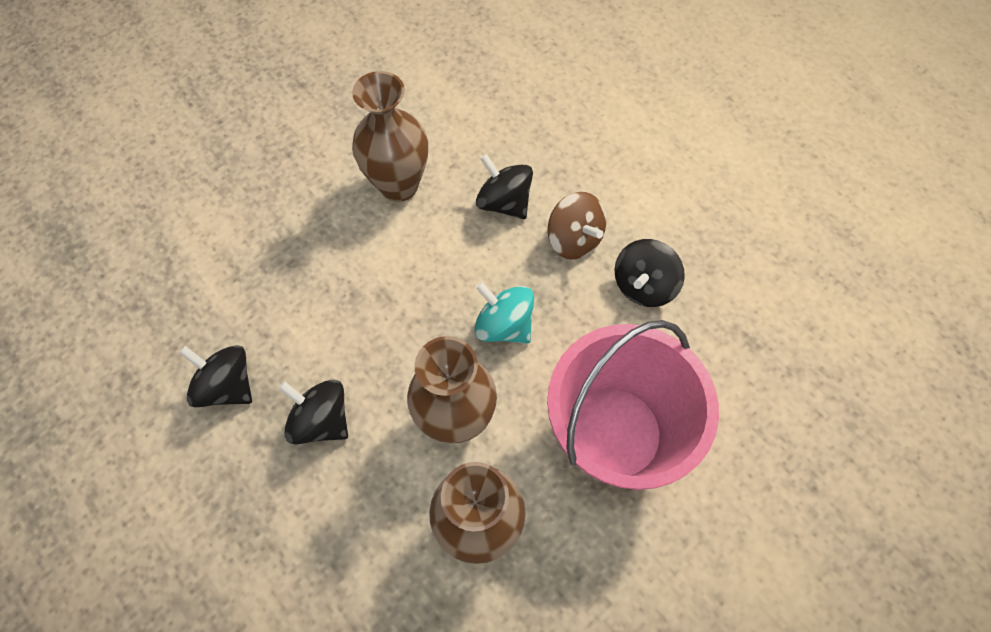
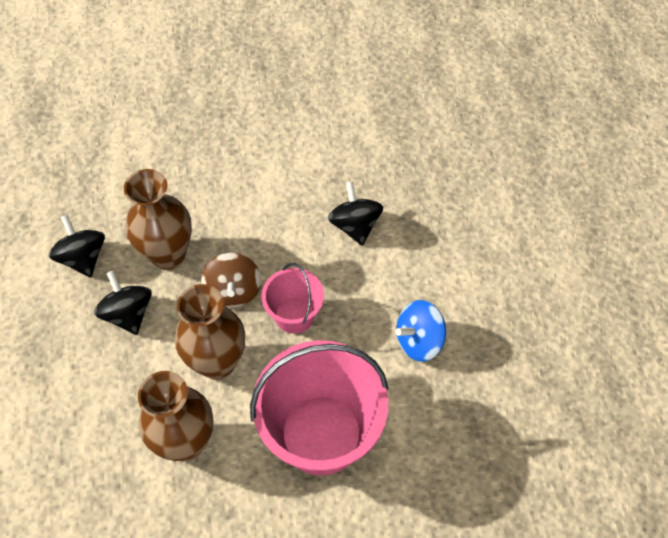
camera: 30 degrees right, 5 degrees down
brown vase [352,71,428,202] -> brown vase moved to [124,169,192,270]
turquoise spinning top [474,282,534,344] -> pink bucket [262,263,324,334]
brown spinning top [548,192,606,259] -> brown spinning top moved to [201,253,261,308]
black spinning top [615,239,685,307] -> blue spinning top [396,300,446,362]

